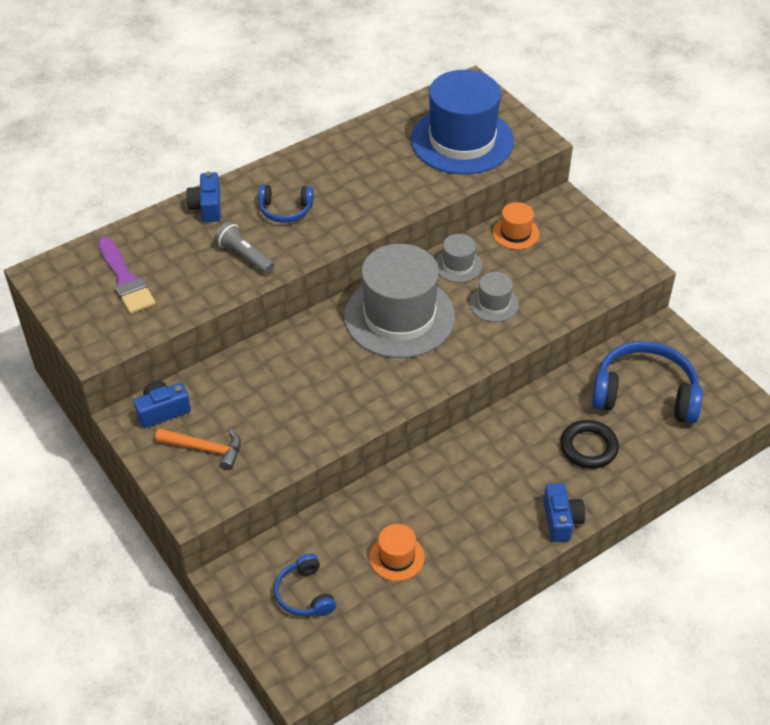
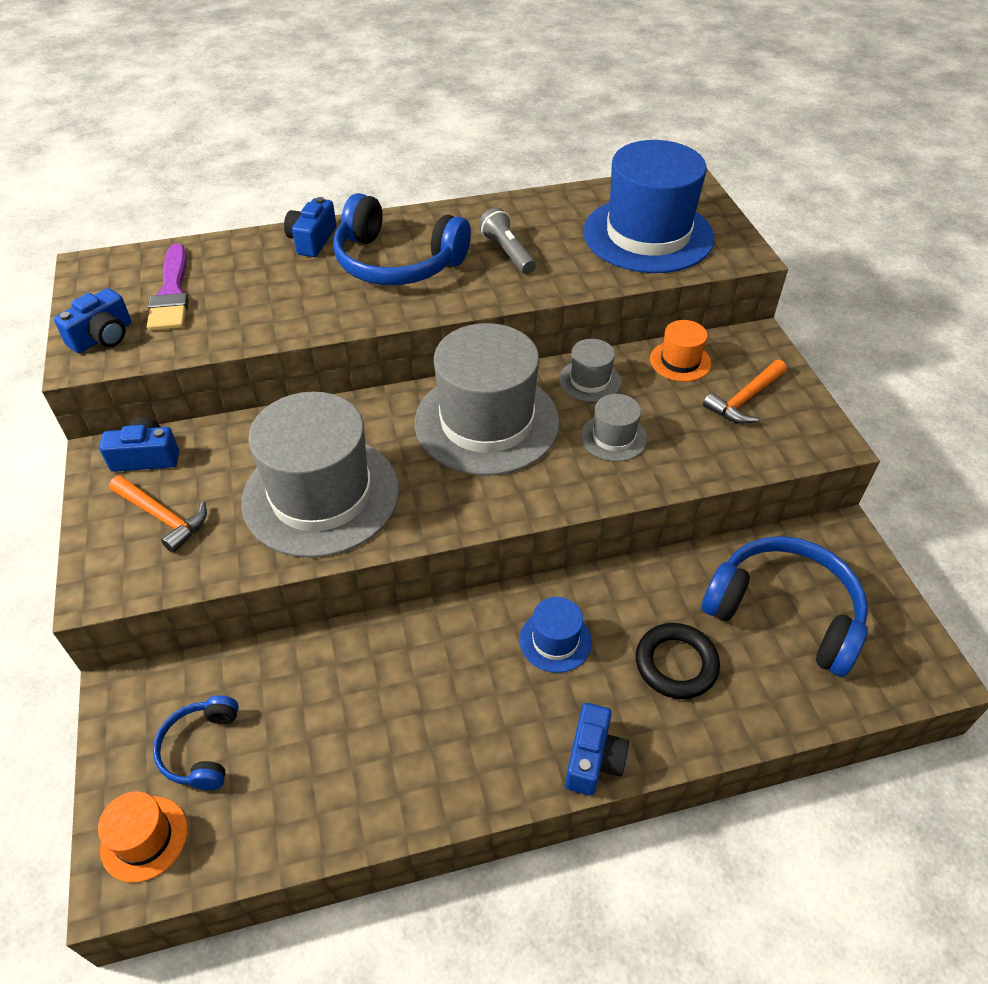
camera: 20 degrees right, 0 degrees up
grey flashlight [215,221,275,274] -> grey flashlight moved to [479,207,536,274]
blue headphones [258,185,314,223] -> blue headphones [333,193,471,285], size x1.87
orange hat [369,524,424,581] -> orange hat moved to [98,792,187,883]
none -> blue camera [54,288,131,353]
none -> grey hat [241,392,399,558]
none -> blue hat [519,597,592,673]
none -> orange hammer [703,360,787,424]

